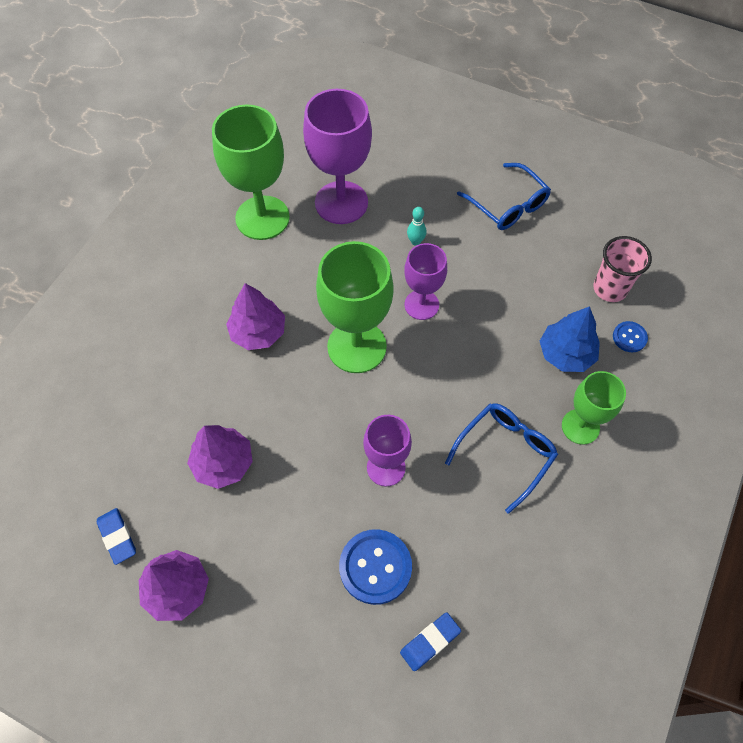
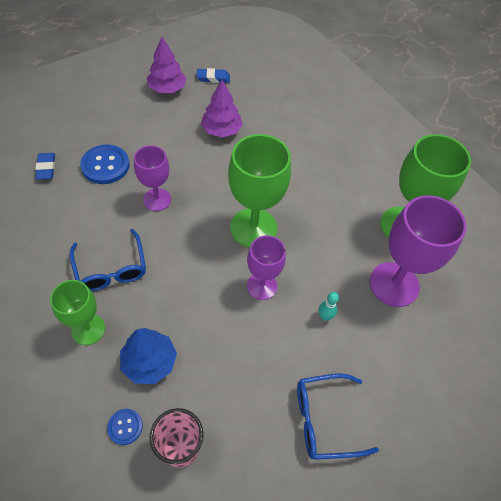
camera: 115 degrees right, 5 degrees down
purple tree [226,283,285,350] -> none

